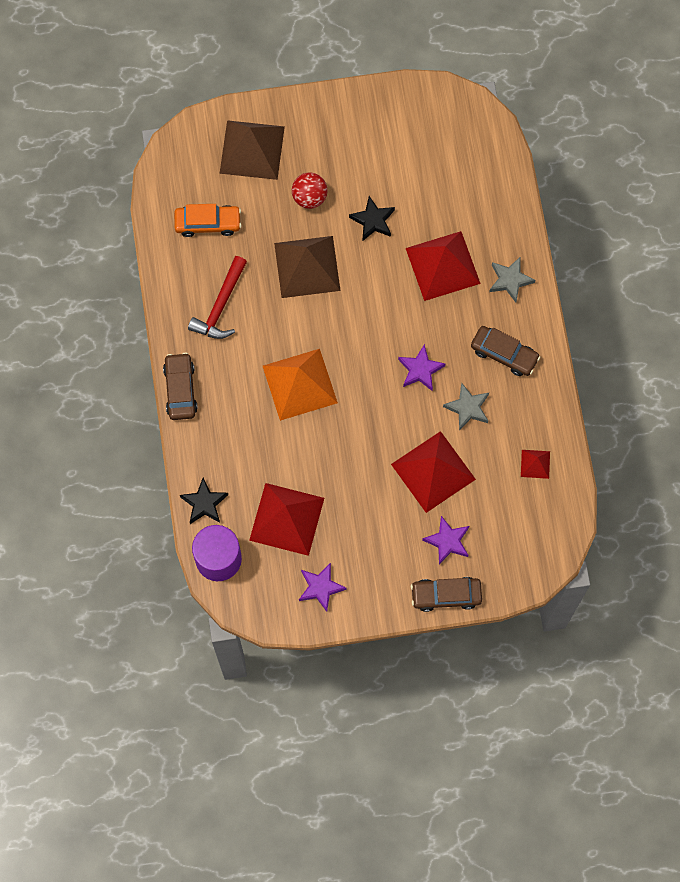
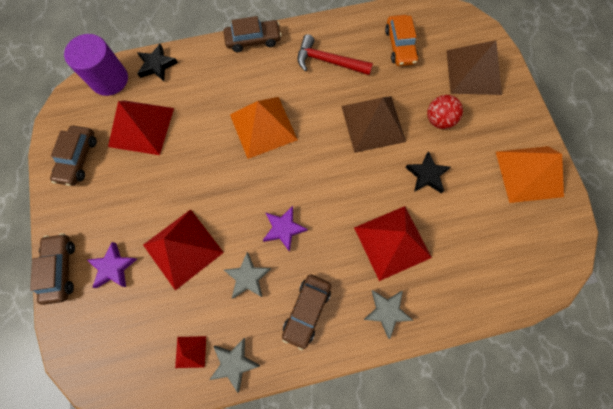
camera: 85 degrees right, 0 degrees up
purple star [299,563,347,612] -> brown car [50,126,97,186]
none -> grey star [209,338,260,393]
none -> orange pyramid [496,146,564,203]

